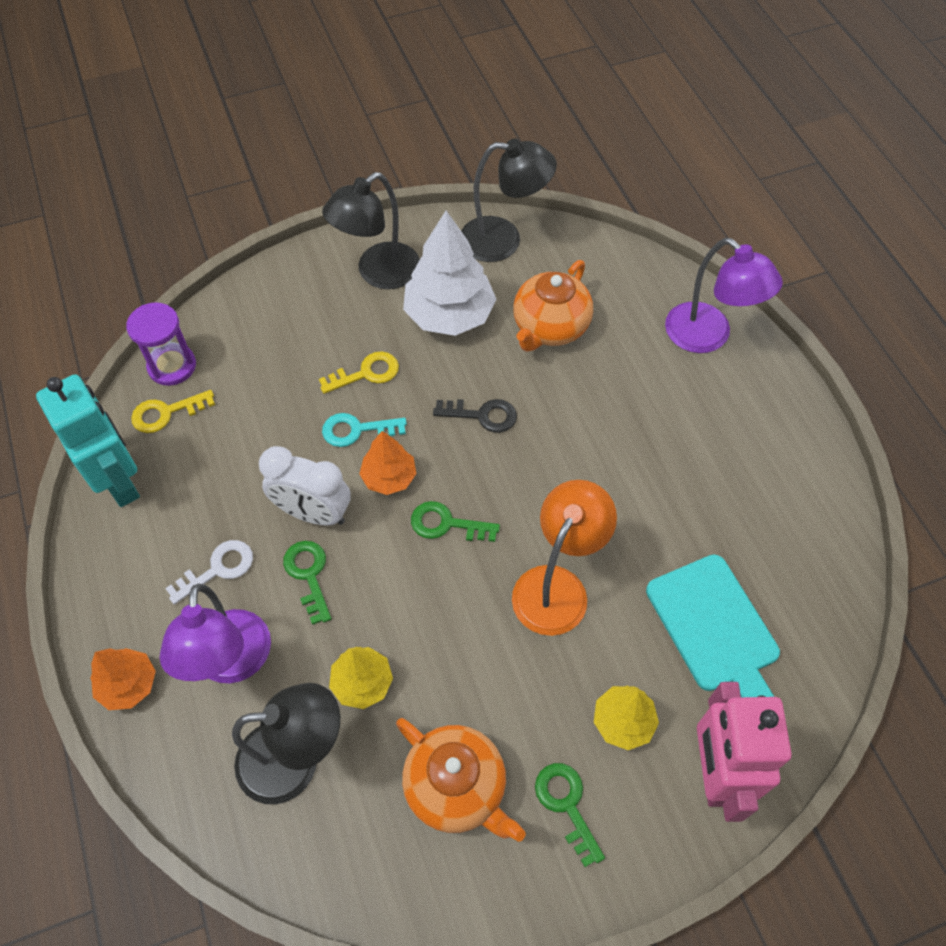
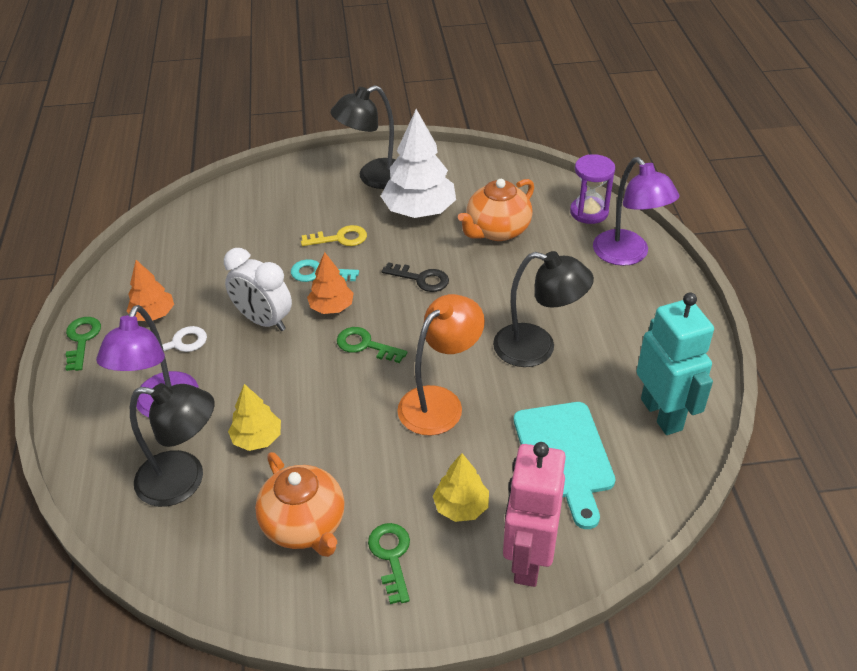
camera: 15 degrees right, 15 degrees down
turquoise robot [36,374,140,507] -> turquoise robot moved to [637,293,714,435]
orange tree [90,648,156,710] -> orange tree moved to [126,260,174,321]
purple hourglass [126,302,196,386] -> purple hourglass moved to [570,154,615,224]
yellow key [131,390,215,433] -> none
green key [283,541,331,625] -> green key moved to [66,317,101,371]
black lamp [461,138,557,262] -> black lamp moved to [493,251,594,367]

